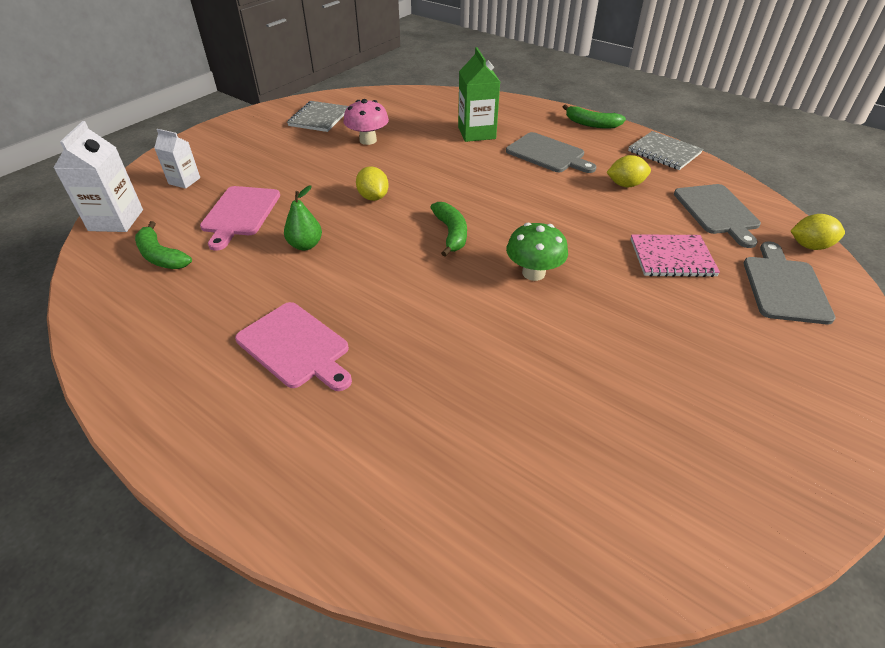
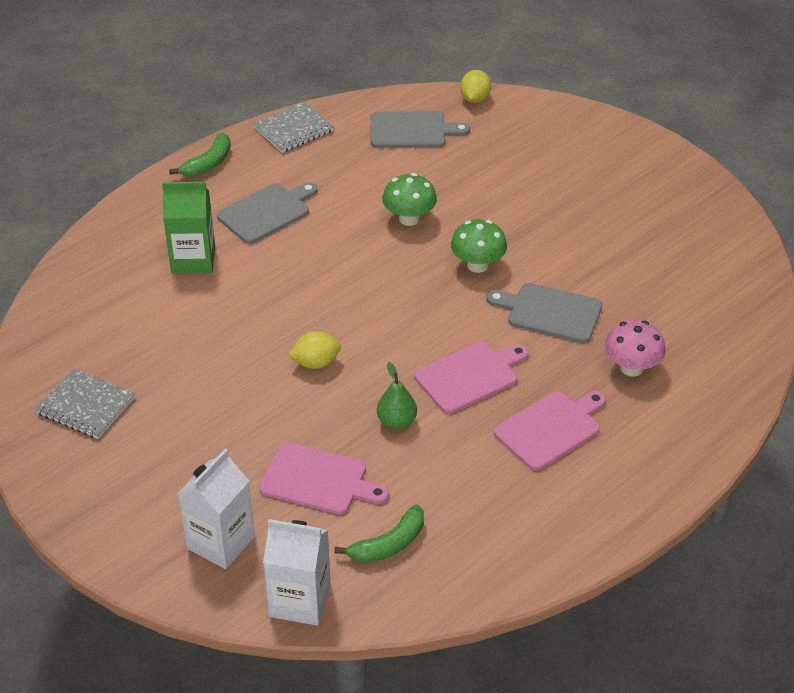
camera: 80 degrees left, 0 degrees up
white carton [154,129,200,189] -> white carton [177,449,255,569], size x1.63
pink mushroom [344,99,389,145] -> pink mushroom moved to [605,320,666,377]
green banana [430,202,467,257] -> none
yellow lemon [606,155,651,187] -> none
pink notebook [631,234,720,277] -> none
grey cutting board [744,241,836,324] -> grey cutting board moved to [487,283,603,343]
none -> green mushroom [382,173,437,226]
none -> pink cutting board [414,342,529,414]

